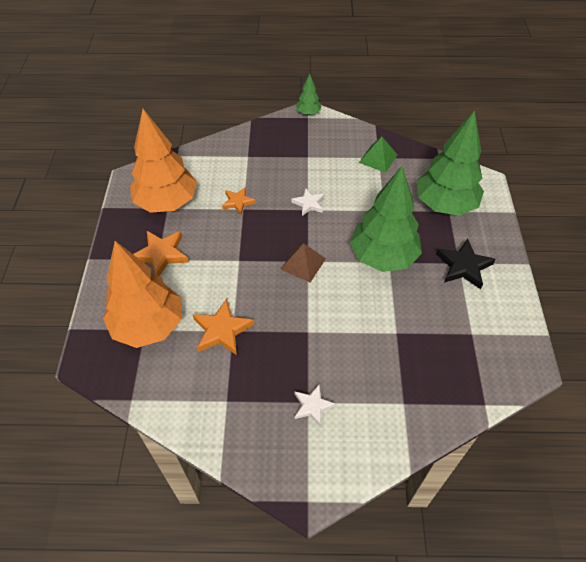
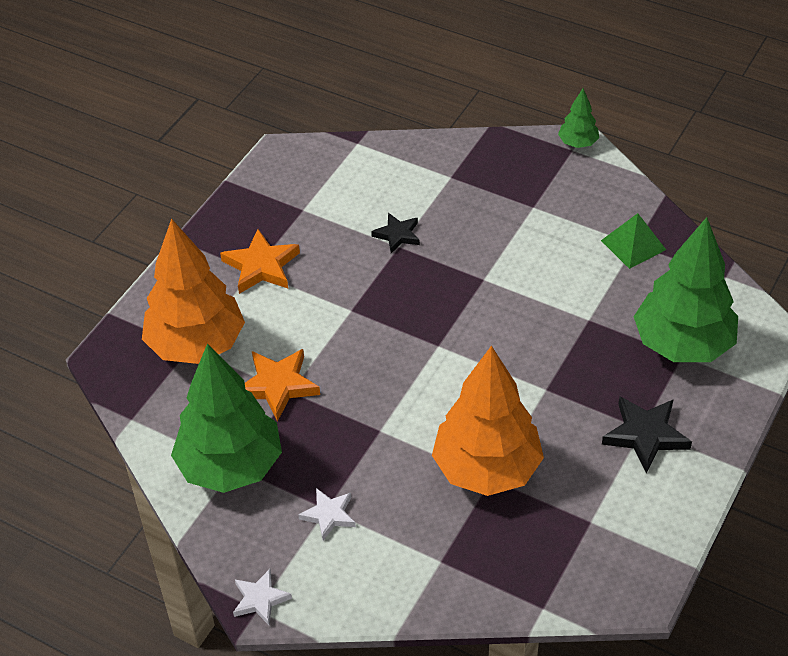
camera: 30 degrees right, 5 degrees down
orange tree [130,109,197,213] -> orange tree moved to [432,346,544,496]
orange star [222,187,256,215] -> black star [371,213,420,253]
brown pyramid [281,243,326,283] -> none
white star [292,188,325,216] -> white star moved to [233,569,292,625]
green tree [350,166,422,272] -> green tree moved to [171,343,282,493]

